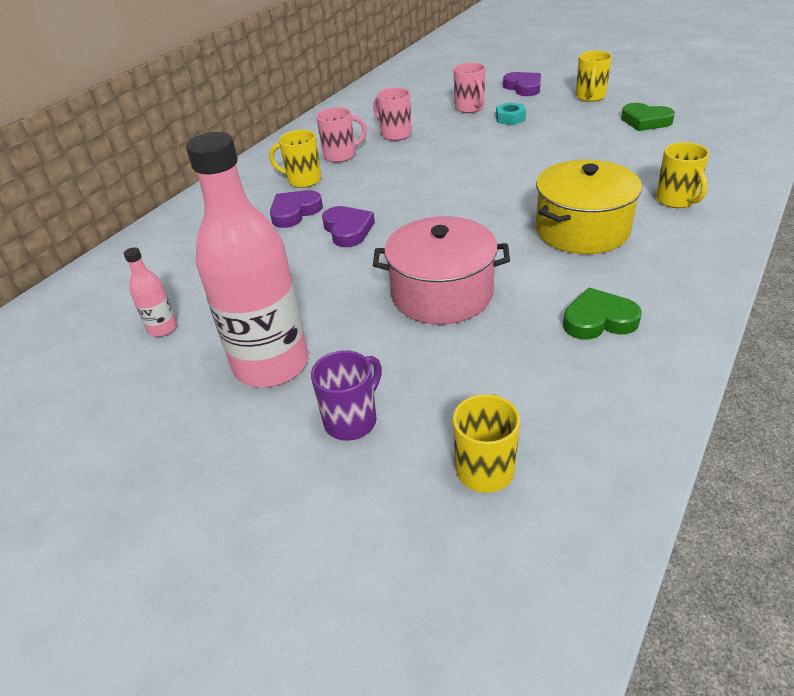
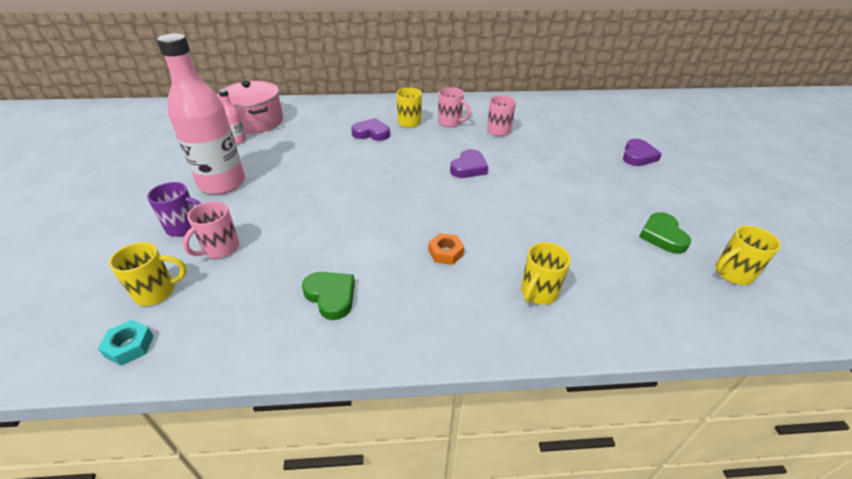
camera: 50 degrees right, 0 degrees up
purple heart [322,206,375,247] -> purple heart moved to [450,149,488,178]
pink pot [373,216,510,324] -> pink pot moved to [217,81,283,134]
pink mug [453,62,485,113] -> pink mug moved to [183,201,239,258]
turquoise nut [496,102,526,125] -> turquoise nut moved to [98,320,154,366]
yellow pot [536,160,642,254] -> orange nut [428,233,464,265]
yellow mug [576,51,612,102] -> yellow mug moved to [715,226,781,285]

